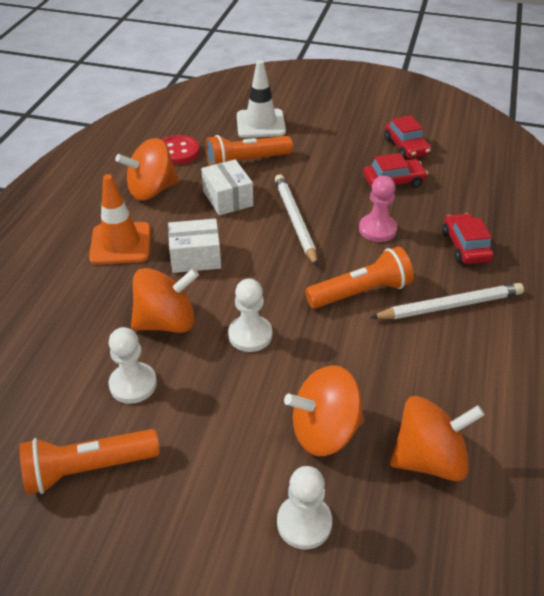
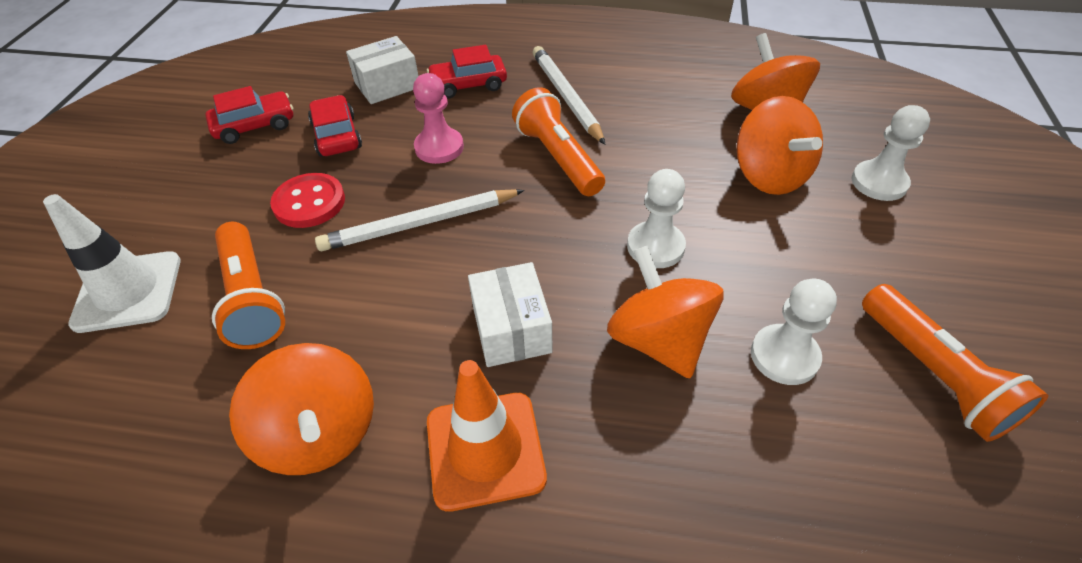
camera: 95 degrees left, 5 degrees up
red button [161,135,200,165] -> red button moved to [270,173,345,228]
white box [201,159,253,215] -> white box moved to [346,36,418,104]

